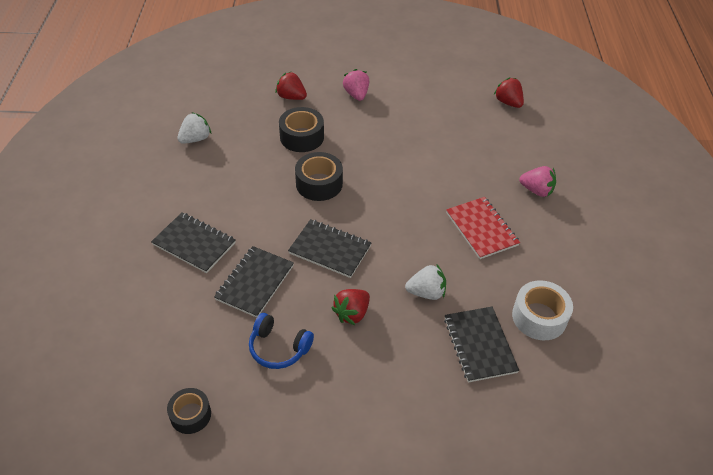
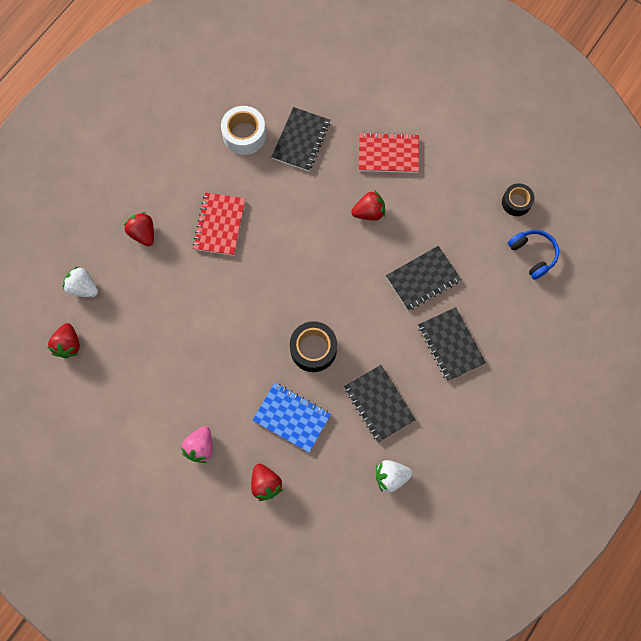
camera: 145 degrees left, 25 degrees up
blue headphones [249,313,314,369] -> blue headphones moved to [508,230,559,280]
black tape [279,107,324,152] -> blue notebook [253,383,331,453]
black notebook [288,219,371,278] -> black notebook moved to [344,365,415,442]
white strawberry [405,264,446,300] -> white strawberry moved to [63,266,98,297]
pink strawberry [519,166,556,197] -> red strawberry [123,212,154,246]
none -> red notebook [359,132,419,173]

